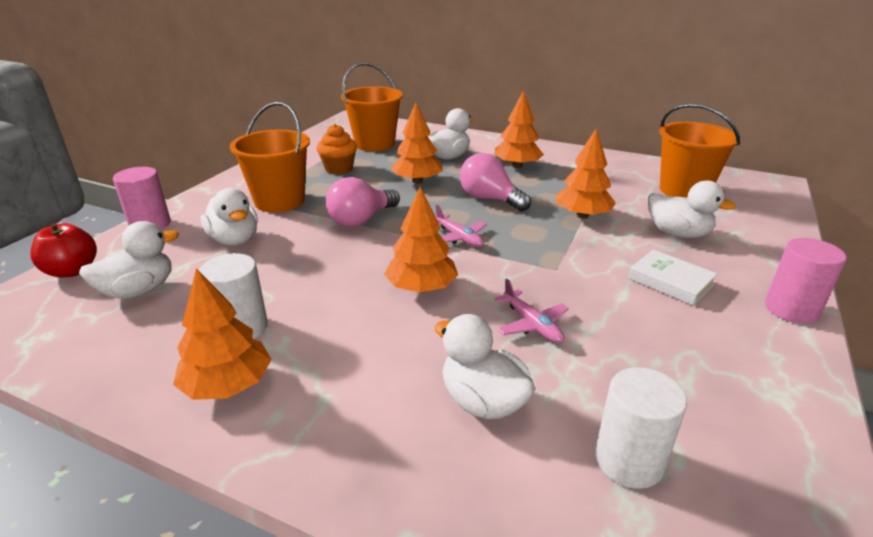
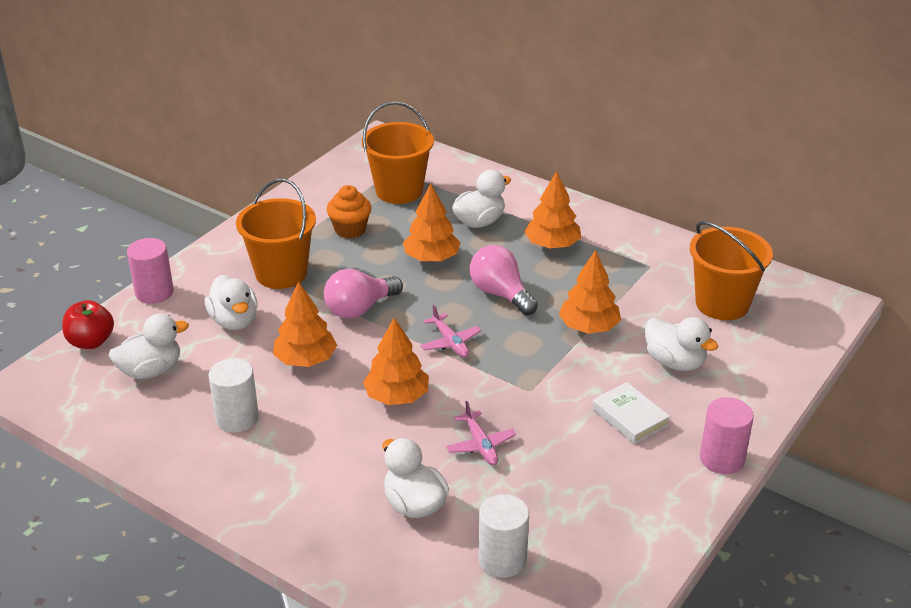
camera: 10 degrees right, 5 degrees up
orange tree [173,269,272,400] -> orange tree moved to [273,282,337,367]

